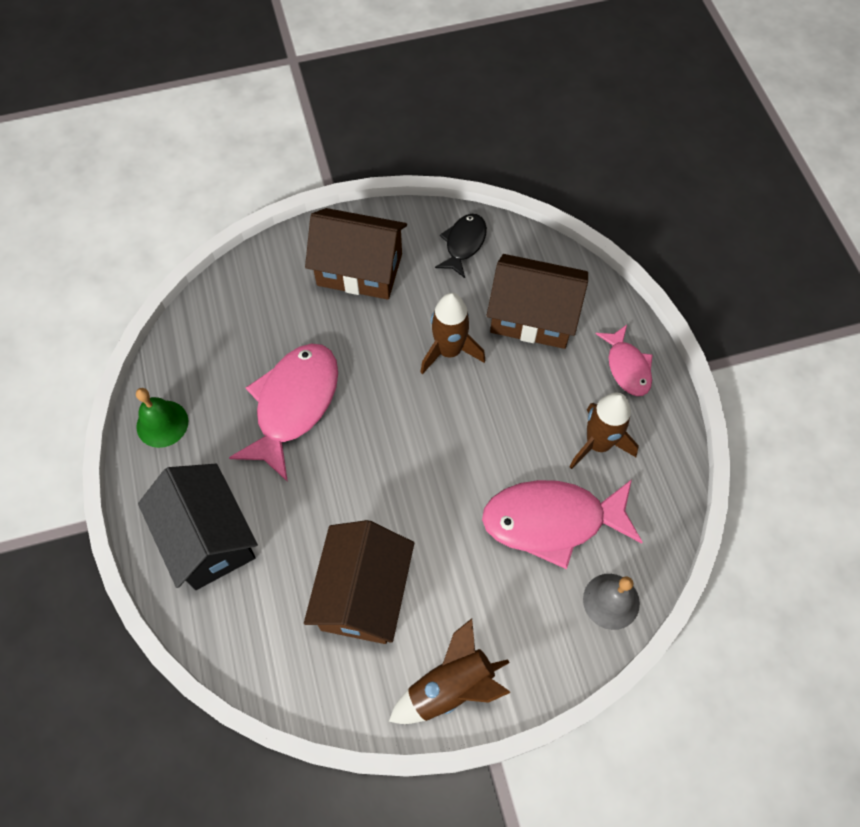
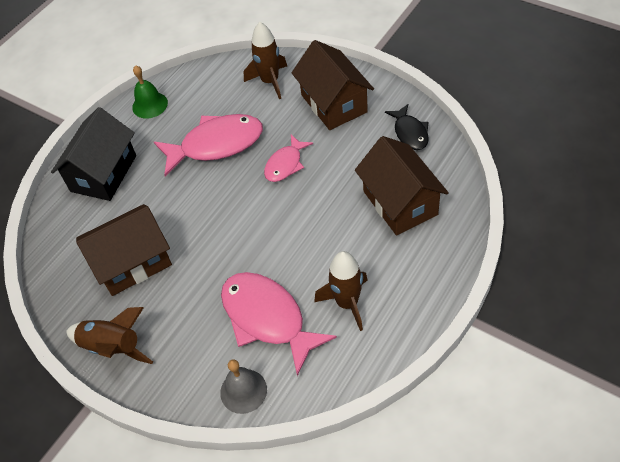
camera: 55 degrees right, 10 degrees down
brown rocket [421,293,485,374] -> brown rocket moved to [244,22,287,99]
black fish [435,214,487,278] -> black fish turned 90 degrees clockwise [385,104,429,150]
pink fish [596,325,653,396] -> pink fish moved to [264,135,313,182]

